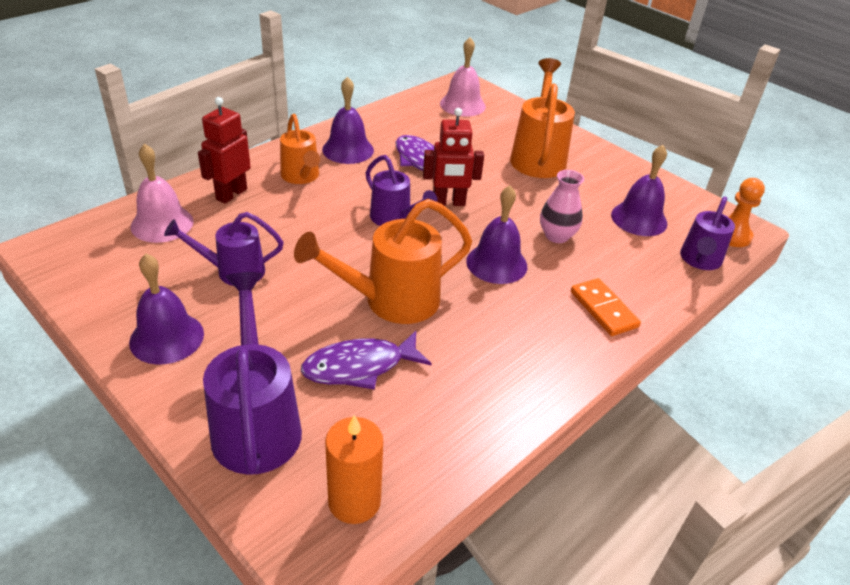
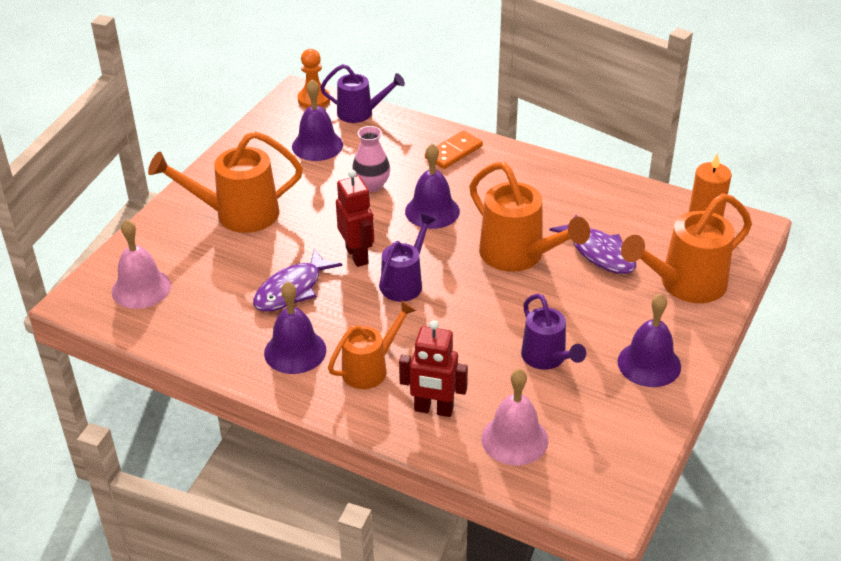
camera: 105 degrees left, 0 degrees up
purple watering can [203,272,302,475] -> orange watering can [621,193,752,303]

